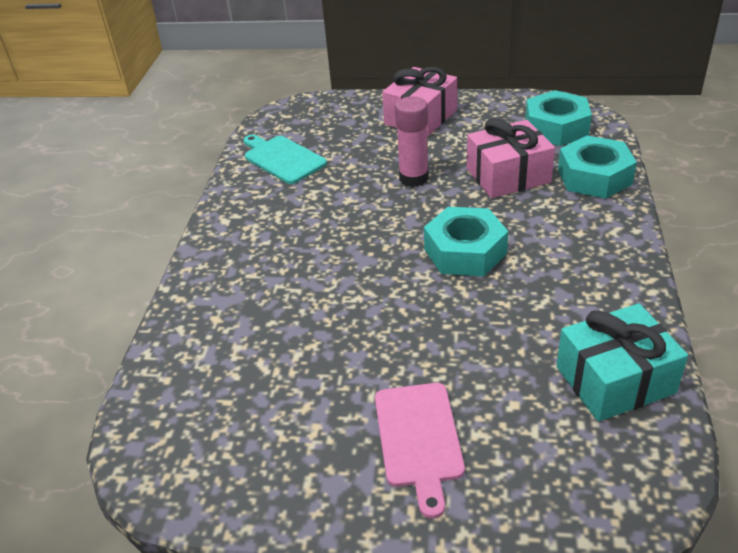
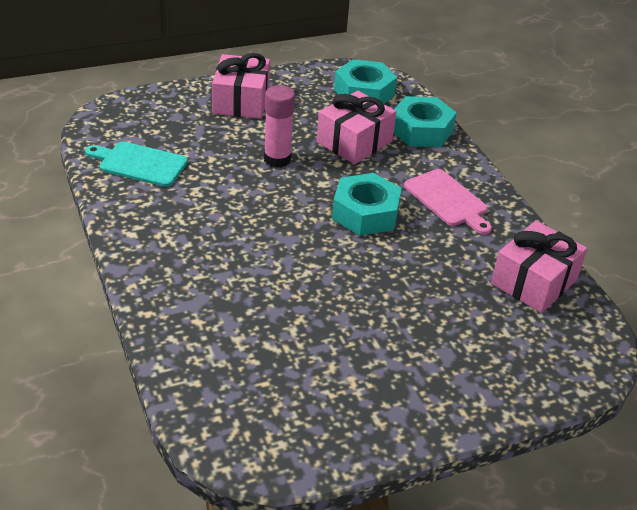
camera: 35 degrees left, 0 degrees up
pink cutting board [375,383,465,519] -> pink cutting board moved to [404,169,492,235]
turquoise gift [556,303,688,422] -> pink gift [491,221,587,313]

